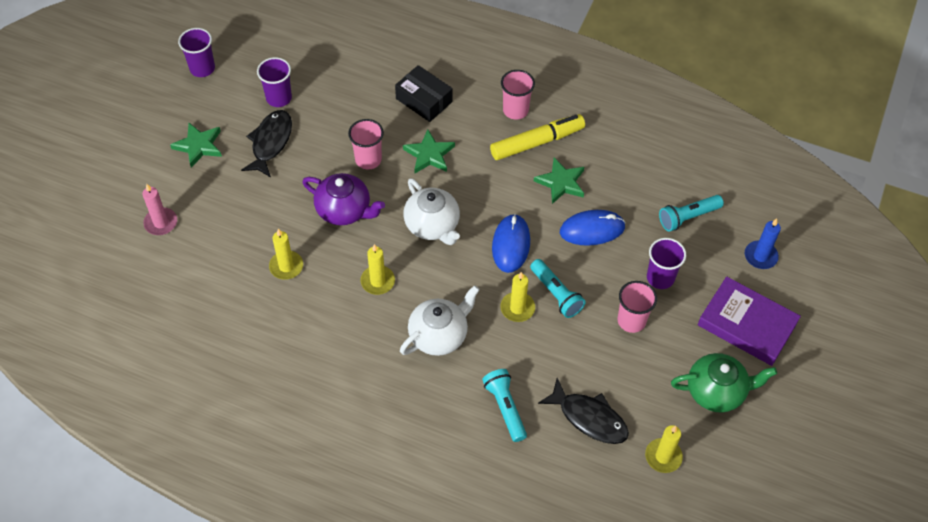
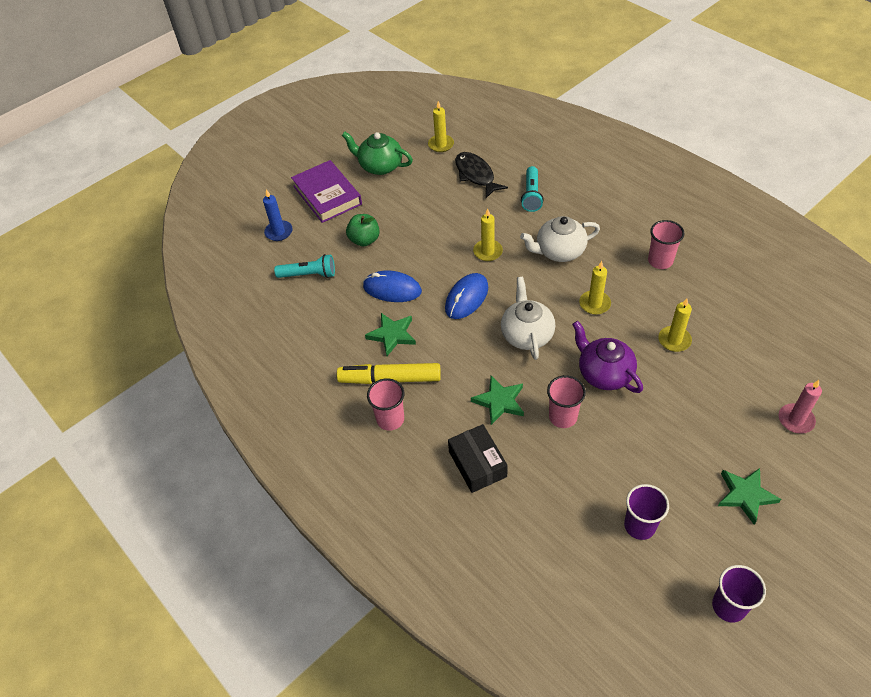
camera: 150 degrees left, 5 degrees down
black fish [241,110,292,178] -> none
turquoise flashlight [530,259,586,318] -> none
pink cup [618,281,657,333] -> pink cup moved to [648,220,685,269]
purple cup [647,238,686,289] -> green apple [346,214,380,247]

